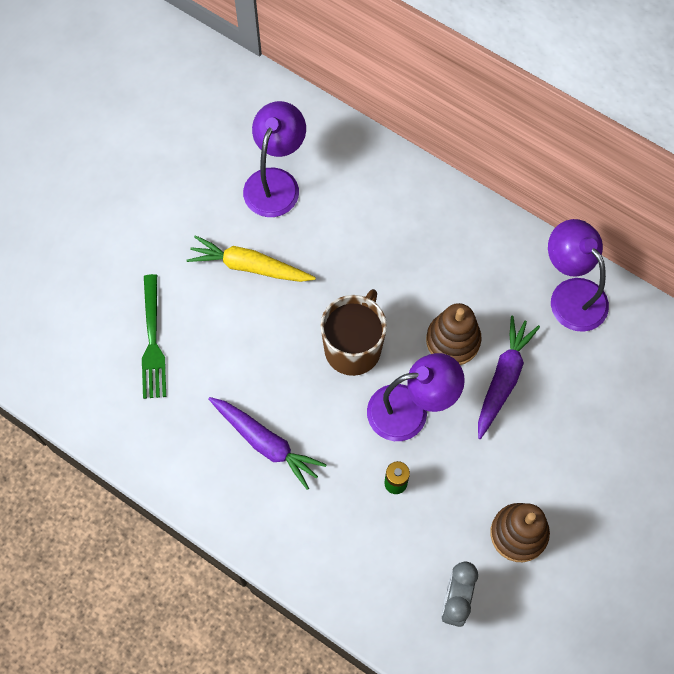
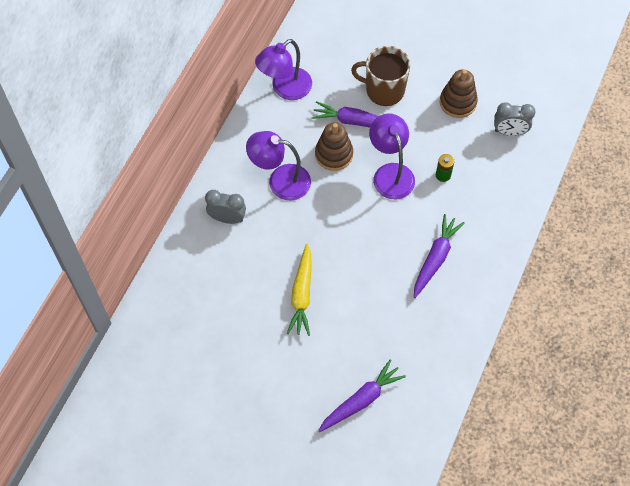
camera: 100 degrees left, 5 degrees down
green fork [142,274,166,399] -> none
purple lamp [243,101,306,217] -> purple lamp moved to [246,131,311,200]
brown mug [320,289,387,376] -> brown mug moved to [351,46,410,106]
none -> grey clock [205,190,246,224]
none -> purple carrot [318,359,406,432]

